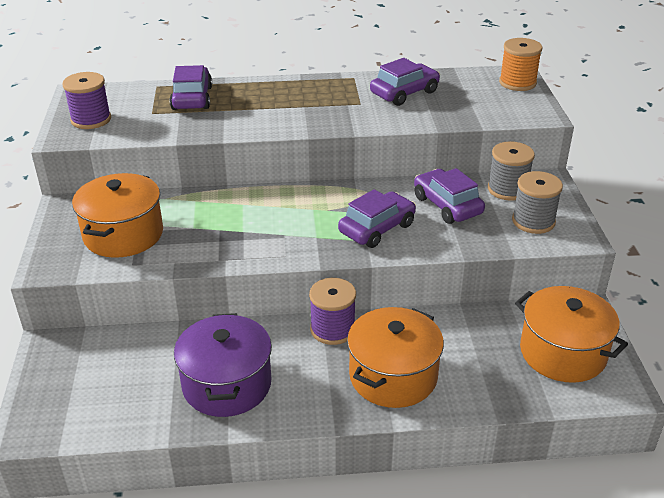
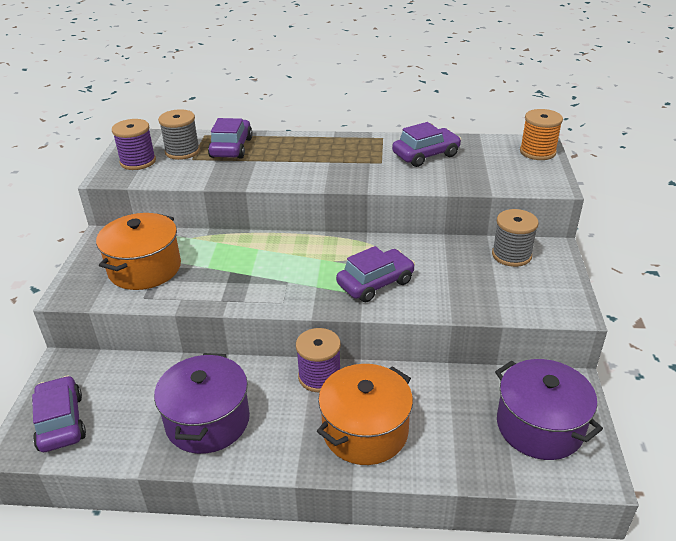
camera: 10 degrees right, 0 degrees up
purple car [414,168,485,224] -> purple car moved to [32,376,86,452]
grey spool [512,171,563,234] -> grey spool moved to [158,109,200,160]
orange pot [515,286,628,383] -> purple pot [495,359,603,460]

